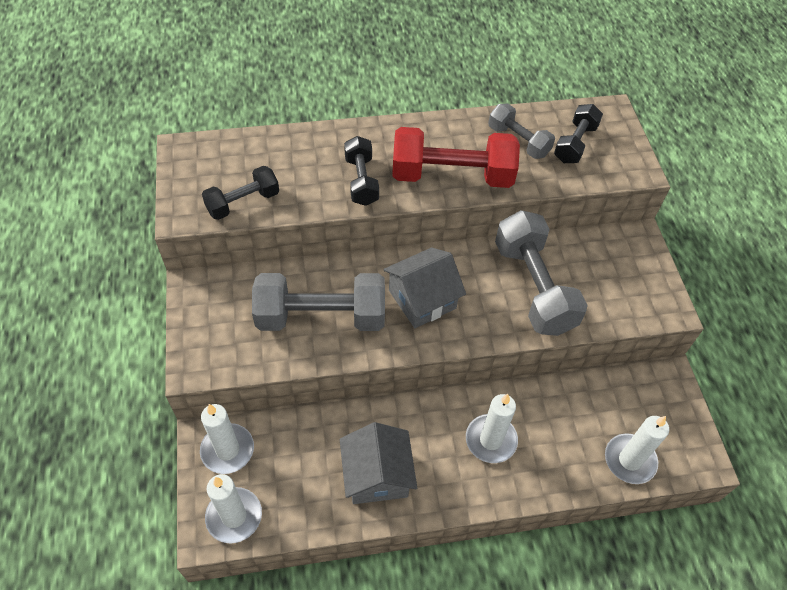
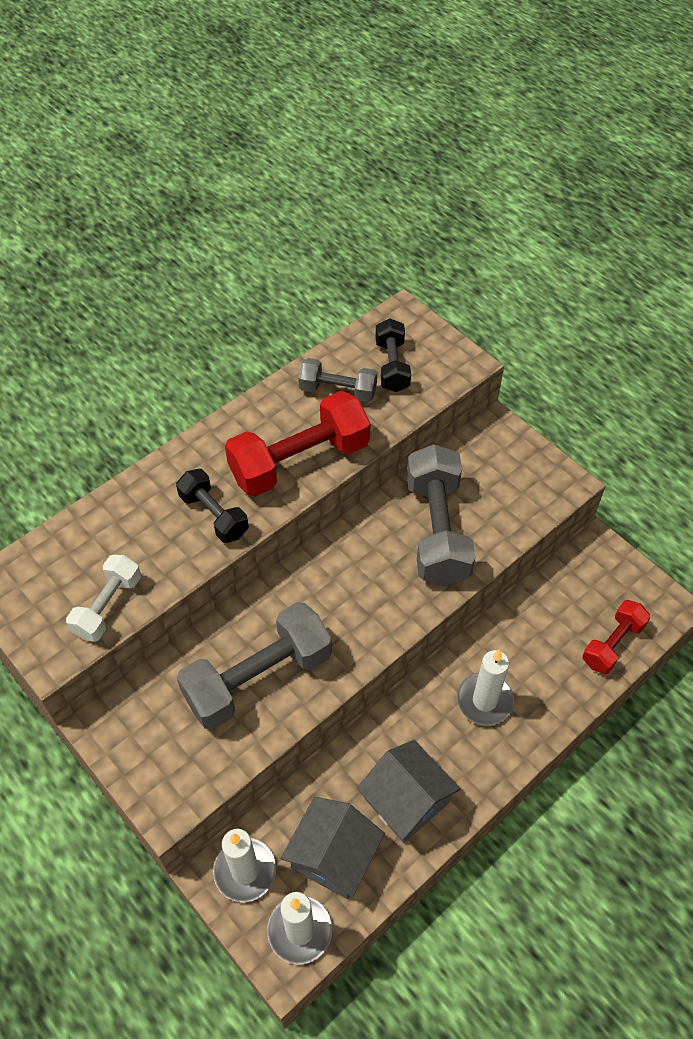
camera: 30 degrees left, 0 degrees up
black dumbbell [202,166,279,220] -> white dumbbell [66,555,141,642]
grey house [384,247,466,328] -> grey house moved to [281,797,385,899]
grey dumbbell [495,210,588,336] -> grey dumbbell turned 45 degrees clockwise [407,444,476,586]
white candle [605,416,669,484] -> red dumbbell [582,600,650,674]

